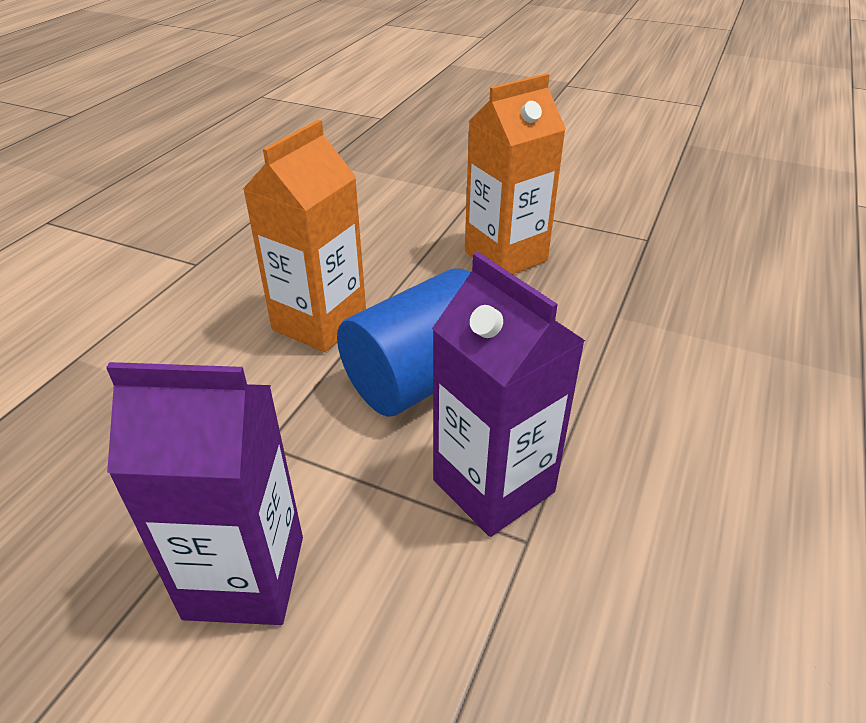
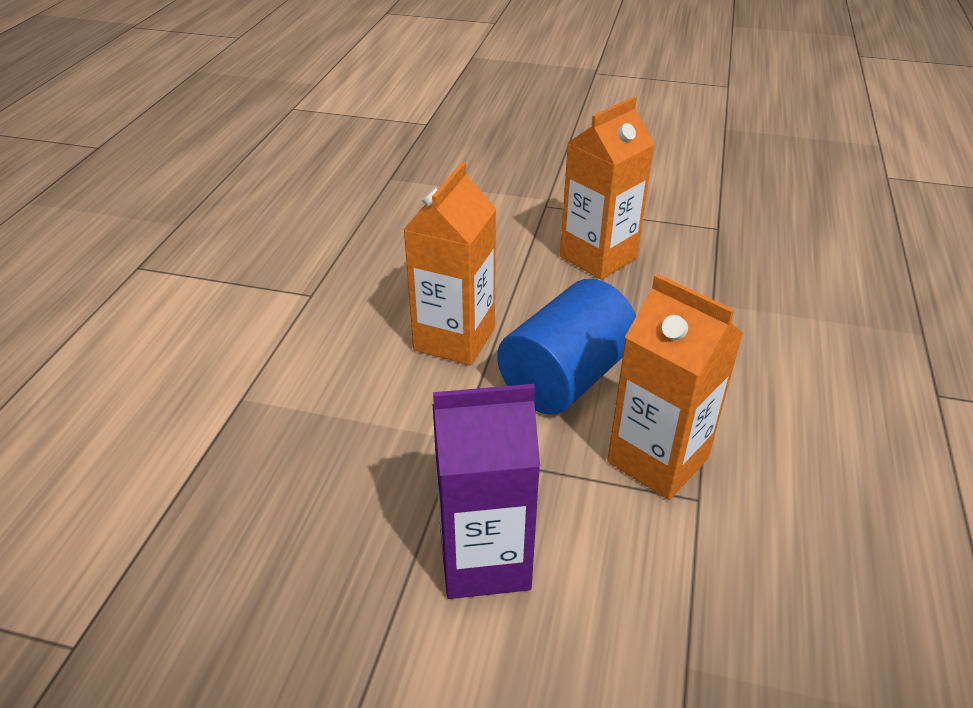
camera: 10 degrees left, 0 degrees up
purple carton [432,252,585,537] -> orange carton [607,274,743,500]

